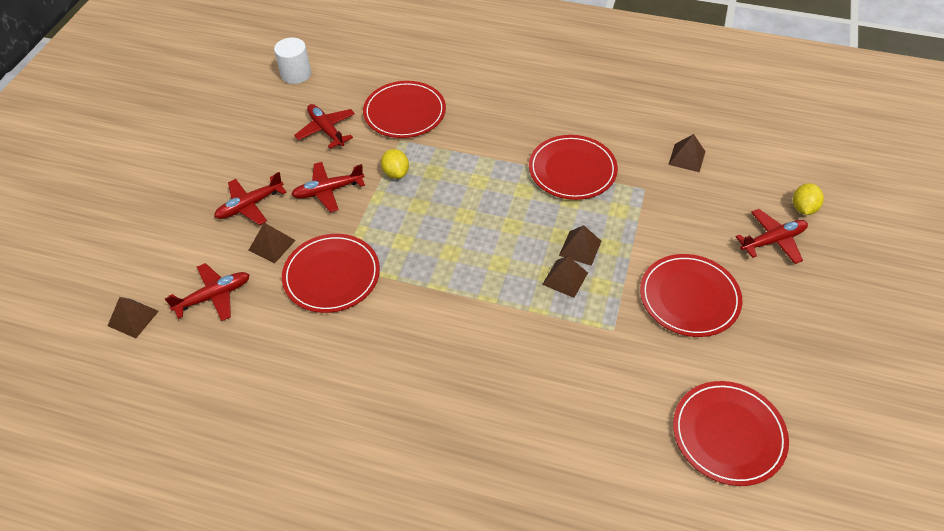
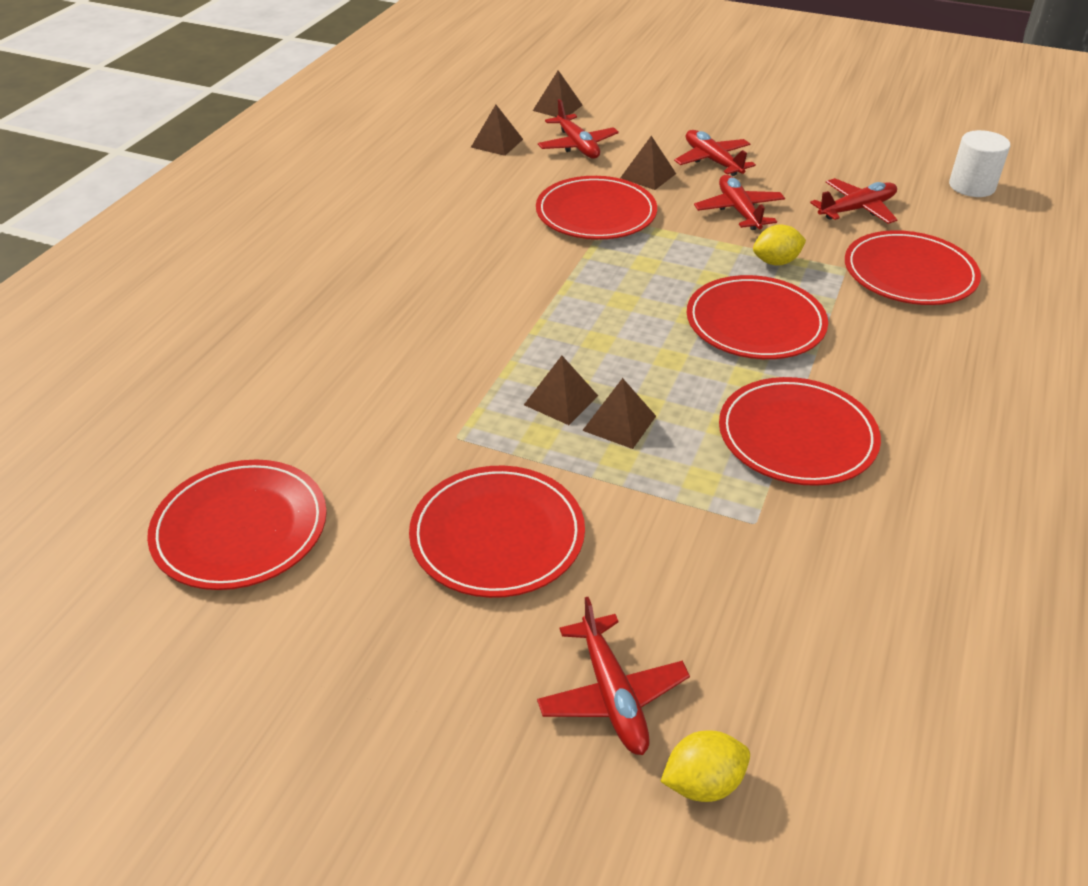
camera: 95 degrees right, 10 degrees down
brown pyramid [668,134,705,172] -> brown pyramid moved to [471,105,523,156]
yellow lemon [793,183,824,215] -> yellow lemon turned 45 degrees counterclockwise [660,730,750,802]
none -> red plate [687,275,828,359]

